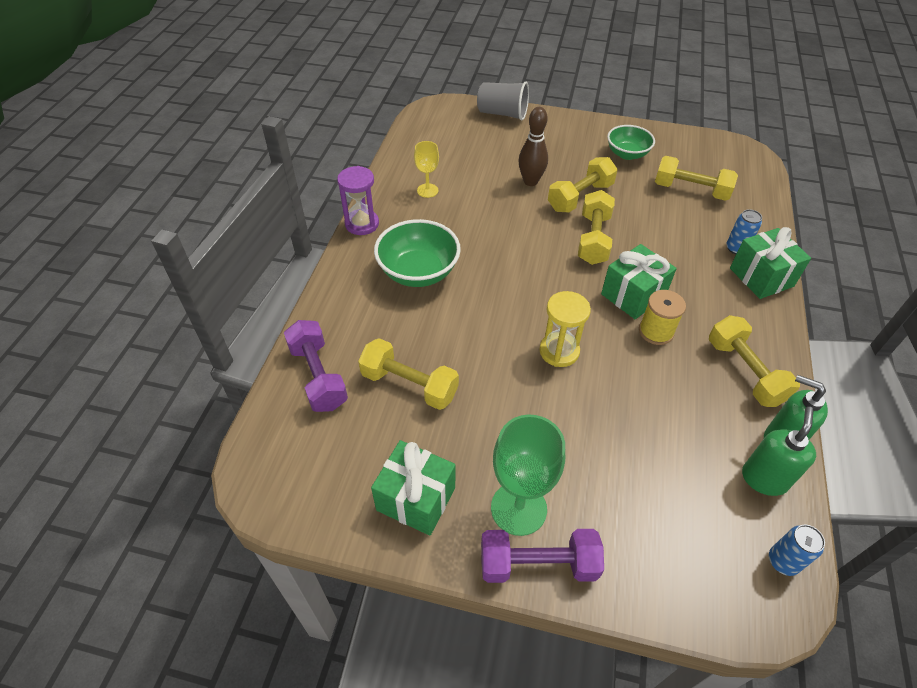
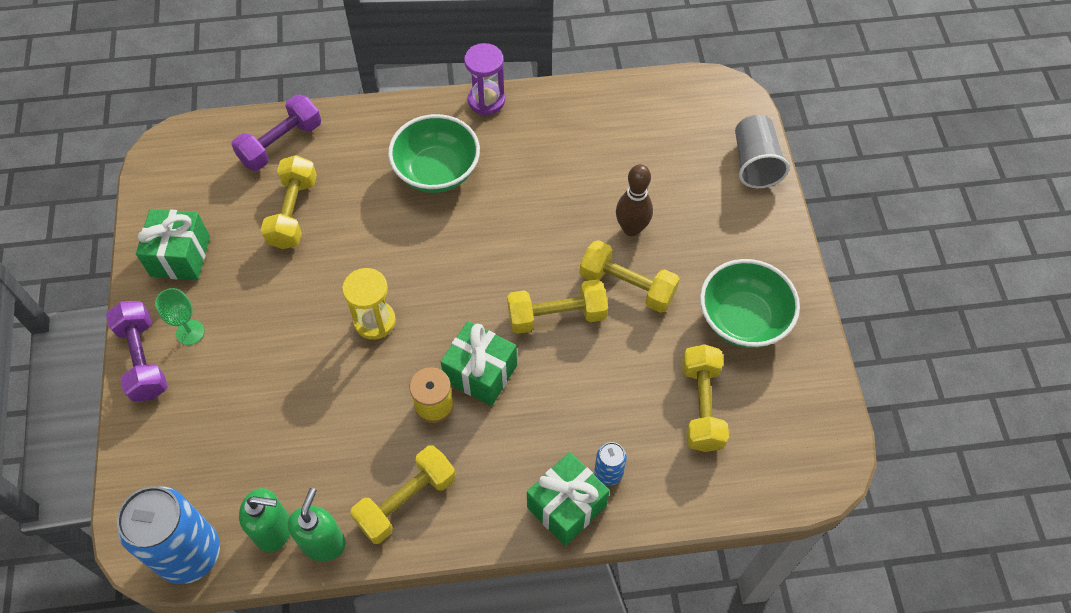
camera: 70 degrees right, 10 degrees up
yellow goblet [414,141,439,198] -> none
green goblet [491,415,565,536] -> green goblet [155,288,205,345], size x0.56
green bowl [607,125,655,160] -> green bowl [700,259,800,348], size x1.50
blue can [769,525,825,576] -> blue can [117,486,220,584], size x2.21

